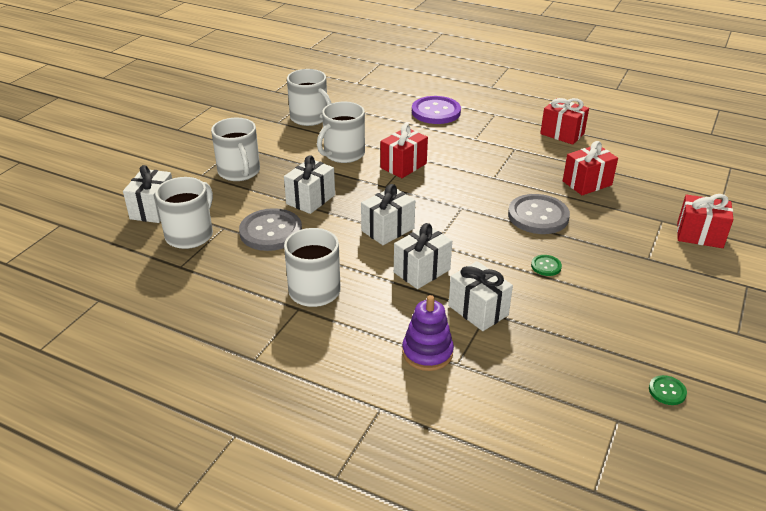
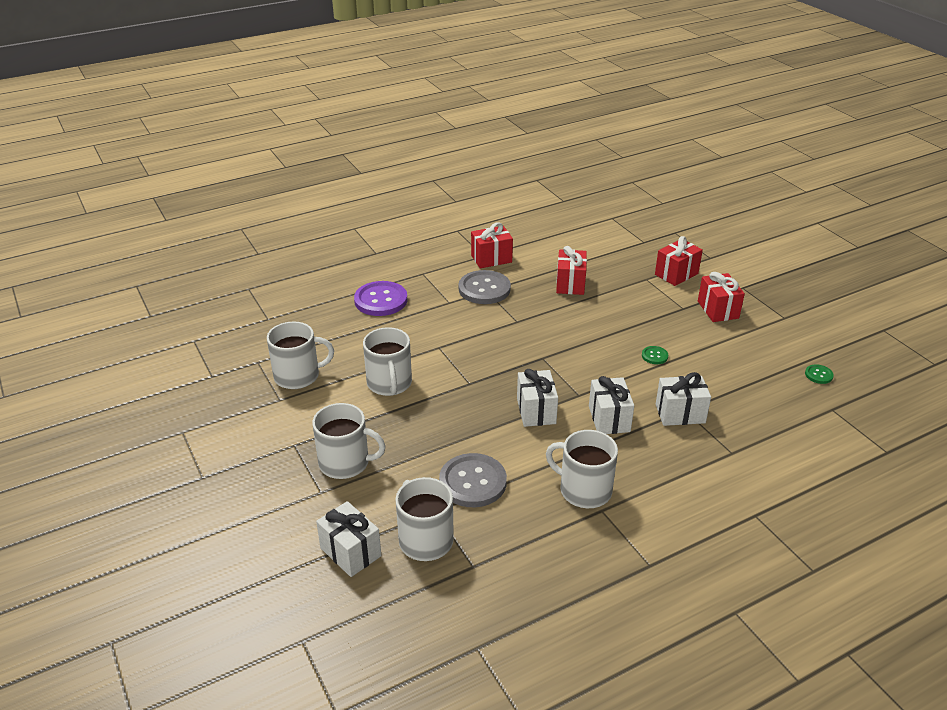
camera: 55 degrees left, 0 degrees up
white gift [284,155,335,214] -> none
red gift [380,124,428,178] -> red gift moved to [698,272,745,322]
purple stacking toy [402,295,454,371] -> none
grey button [508,194,570,234] -> grey button moved to [459,270,511,304]

